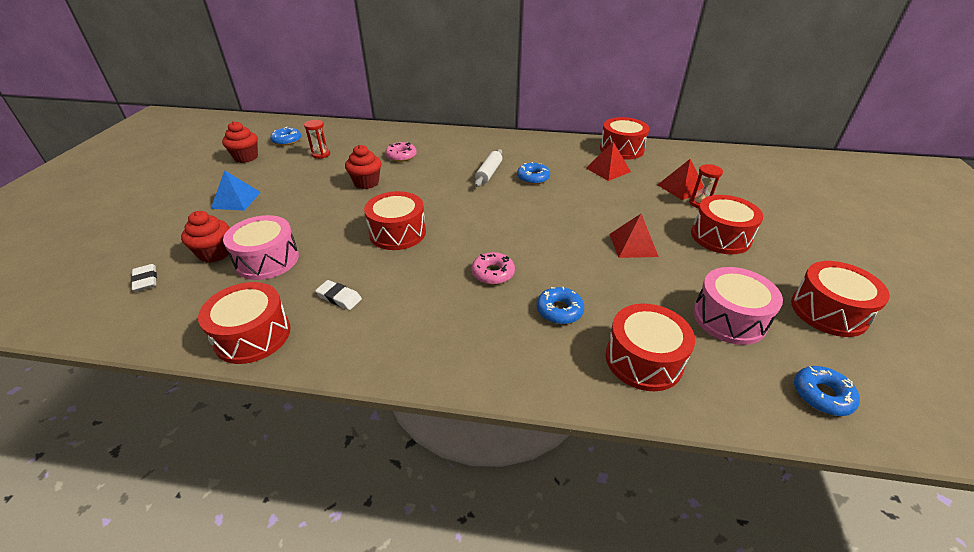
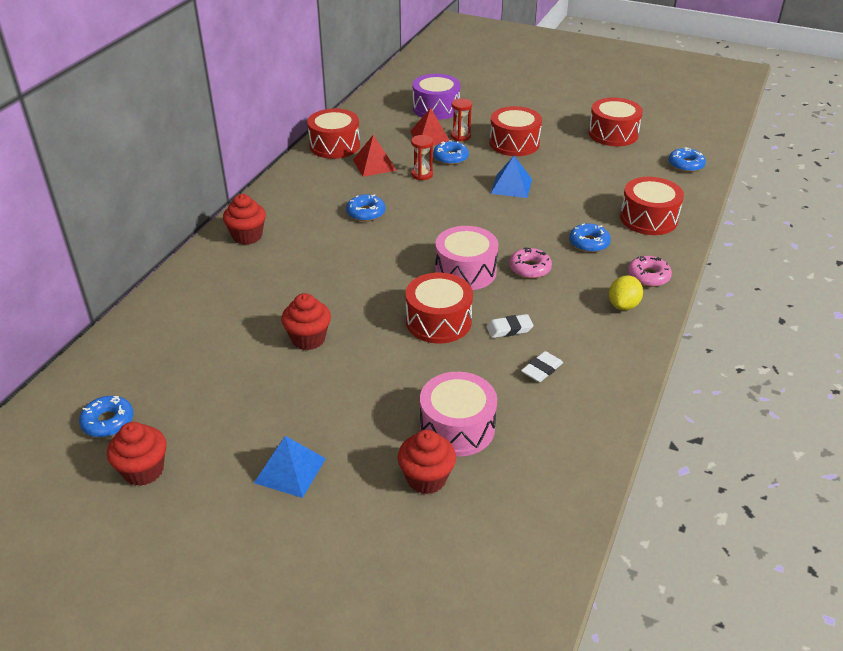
camera: 75 degrees left, 0 degrees up
white eraser [131,264,157,292] -> white eraser moved to [486,314,534,338]
red drum [198,282,290,364] -> none
red hourglass [304,120,330,159] -> red hourglass moved to [411,135,433,180]
pink donut [385,142,417,162] -> pink donut moved to [628,256,672,287]
white rolling pin [474,149,502,187] -> none
red pyramid [610,214,659,258] -> blue pyramid [491,156,532,198]
pink drum [693,267,783,345] -> pink drum moved to [435,226,498,290]
none -> red cupcake [223,194,266,245]
none -> purple drum [413,74,460,120]
none -> blue donut [433,140,469,165]
none -> yellow lemon [609,275,643,311]

